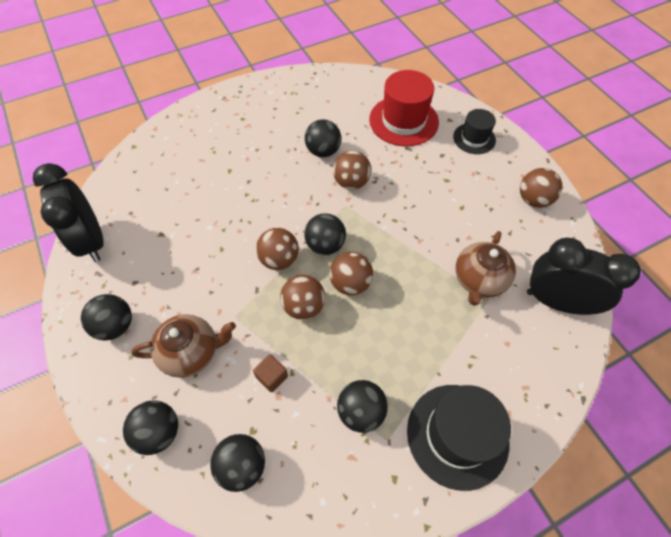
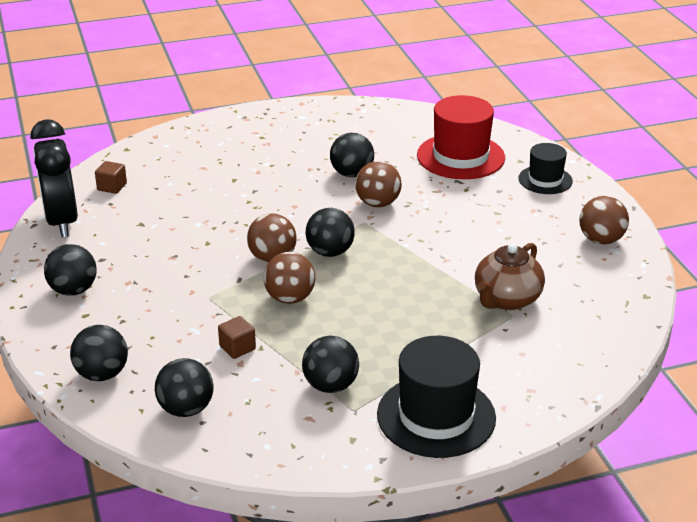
camera: 10 degrees right, 25 degrees down
brown teapot [131,314,236,378] -> none
brown ball [329,252,373,295] -> none
black clock [527,238,641,315] -> none
none -> brown cube [95,161,127,194]

